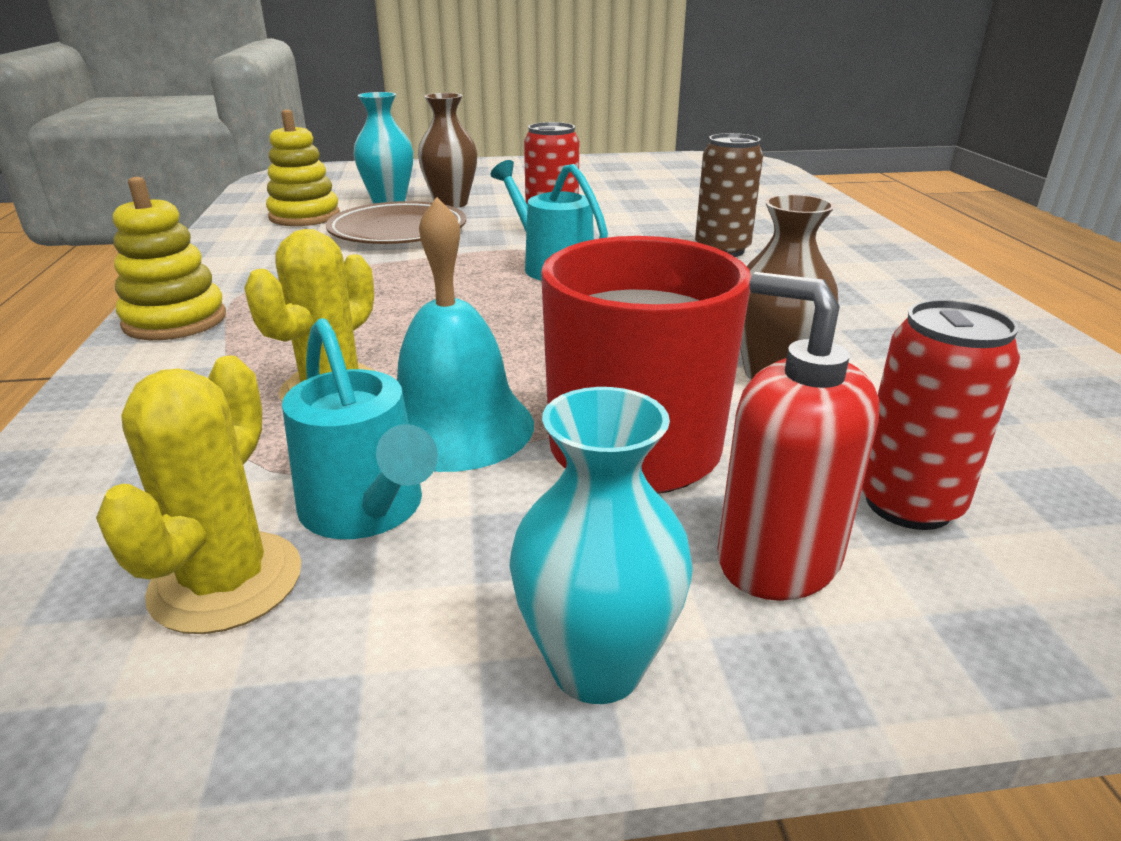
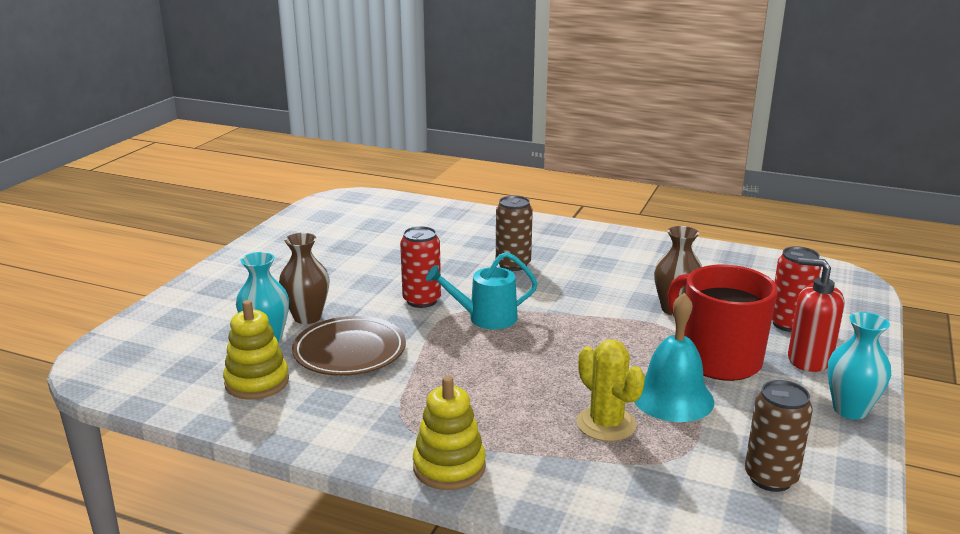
camera: 60 degrees left, 5 degrees down
yellow cactus [96,355,301,634] -> brown can [745,380,813,492]
turquoise watering can [282,318,438,539] -> none
red soap dispenser [717,272,879,601] -> red soap dispenser turned 45 degrees clockwise [788,257,844,372]

